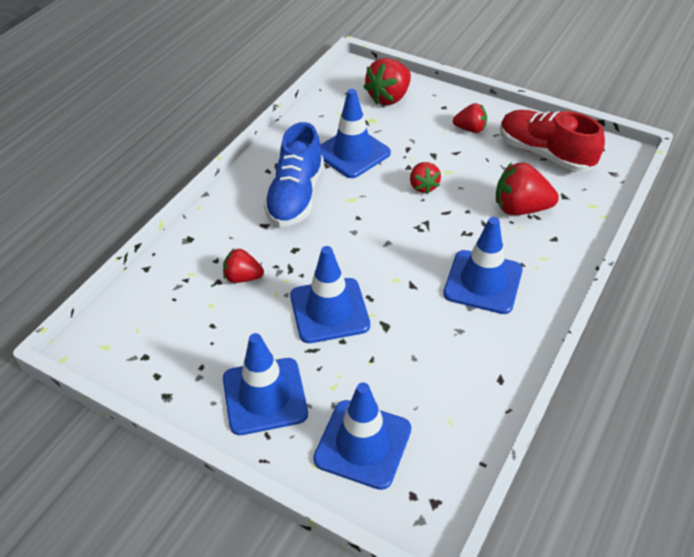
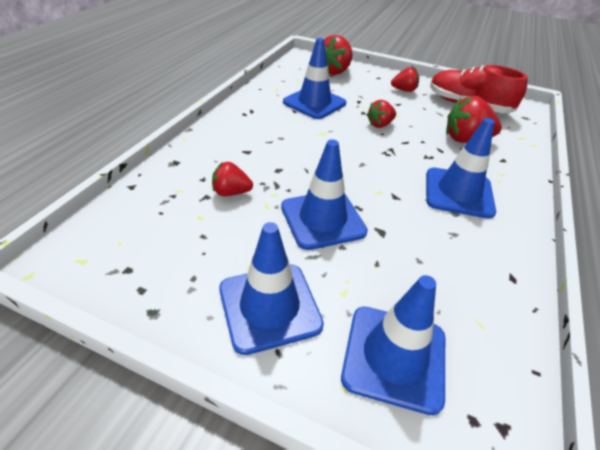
camera: 10 degrees left, 5 degrees down
blue shoe [264,122,324,227] -> none
red strawberry [410,162,441,194] -> red strawberry turned 75 degrees clockwise [367,100,396,128]

